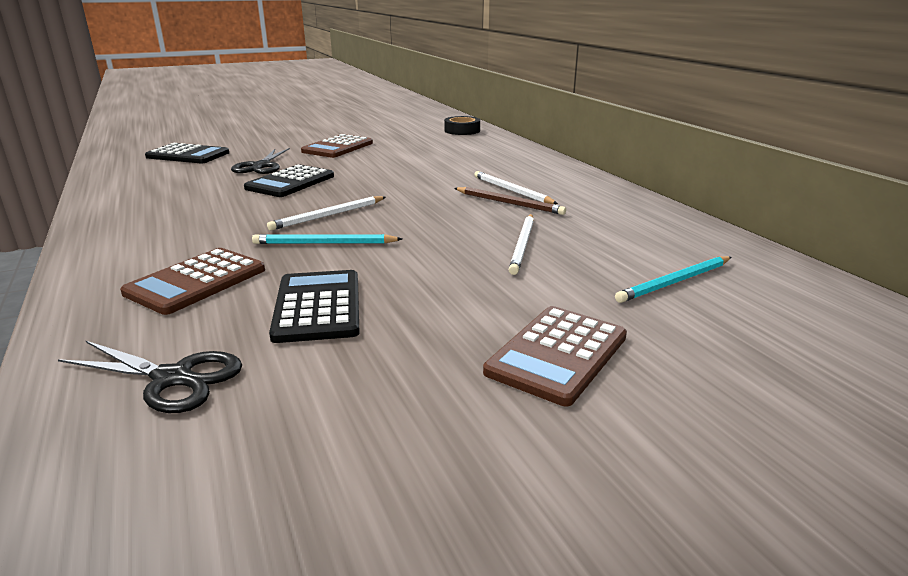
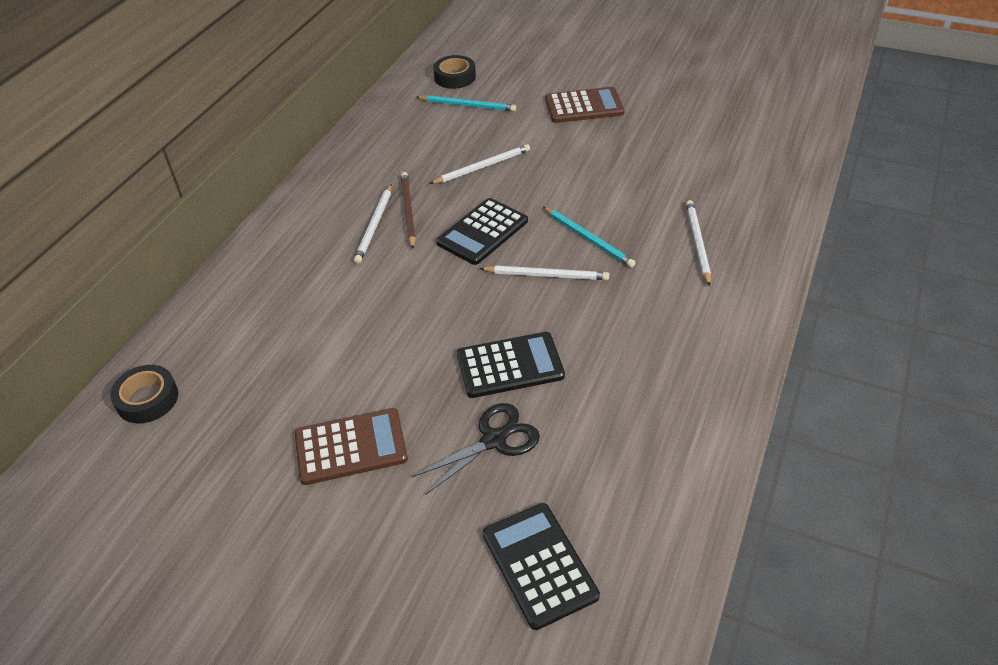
camera: 130 degrees left, 20 degrees up
black scissors [58,341,242,413] -> none
brown calculator [120,248,265,315] -> white pencil [686,200,711,287]
black calculator [269,270,360,343] -> black calculator moved to [436,198,528,265]
none -> black tape [433,55,476,89]

